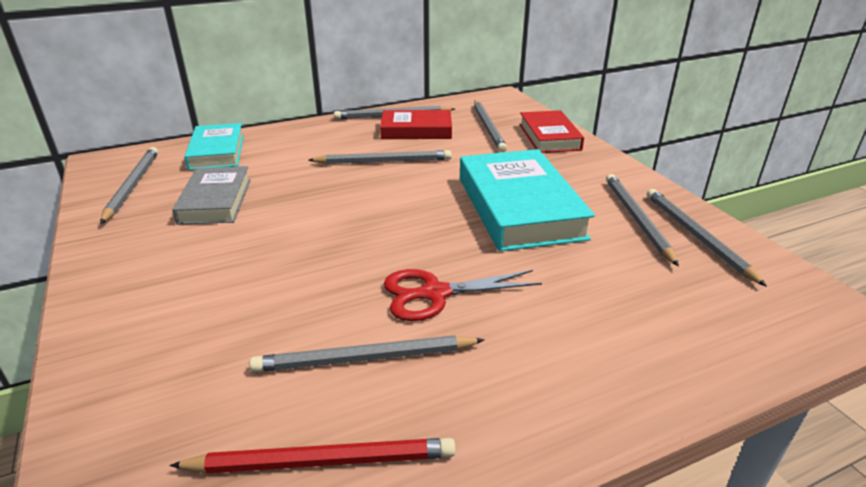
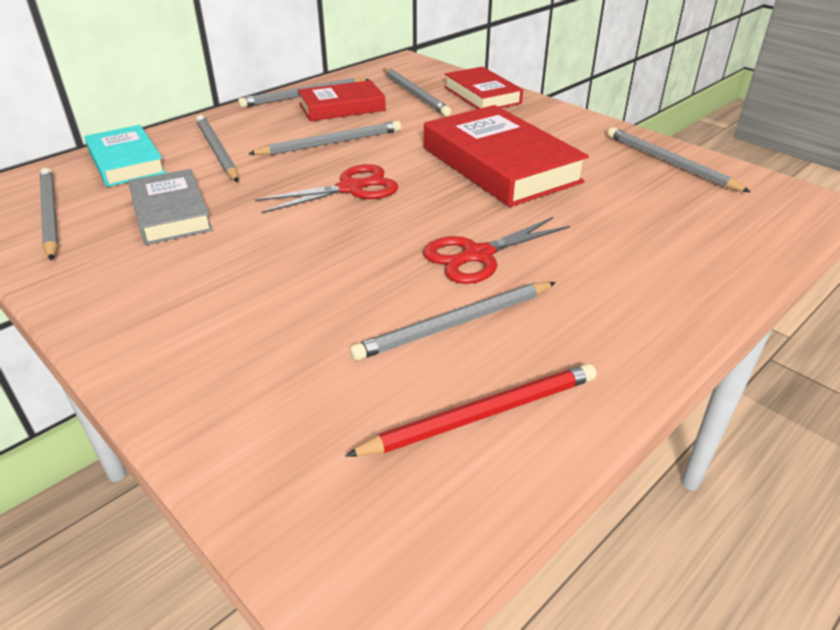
camera: 20 degrees left, 5 degrees up
turquoise book [460,149,595,251] -> red book [424,105,589,207]
grey pencil [606,174,679,267] -> grey pencil moved to [196,115,239,182]
none -> red scissors [255,164,398,213]

